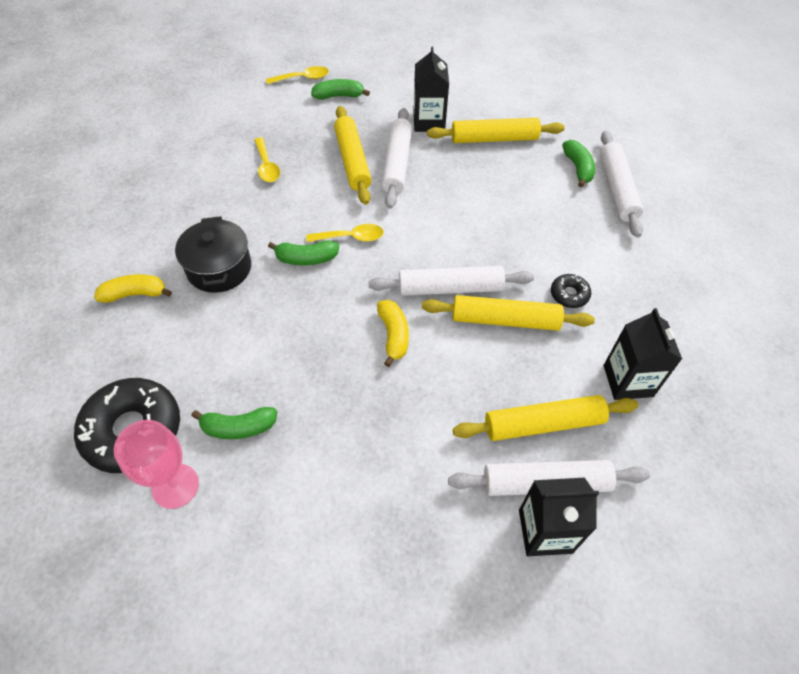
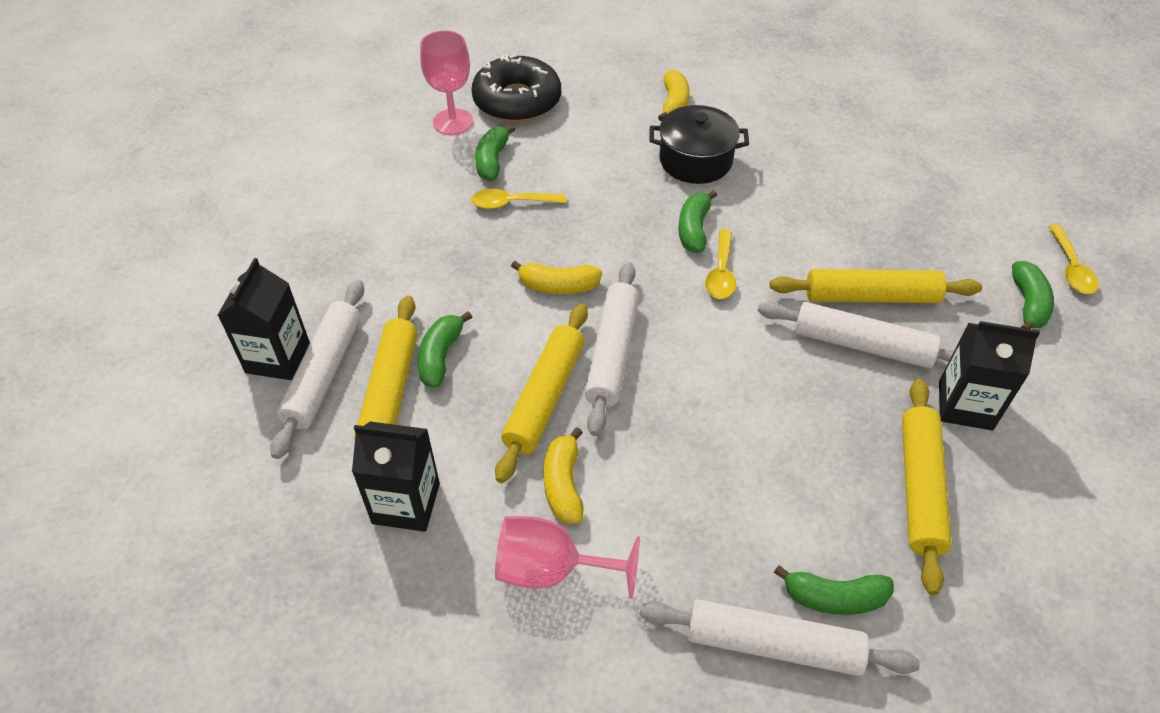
camera: 105 degrees right, 5 degrees down
yellow spoon [254,138,280,182] -> yellow spoon moved to [471,189,566,209]
black donut [551,274,591,308] -> yellow banana [544,427,583,524]
none -> green banana [417,311,472,388]
none -> pink goblet [495,516,640,599]

